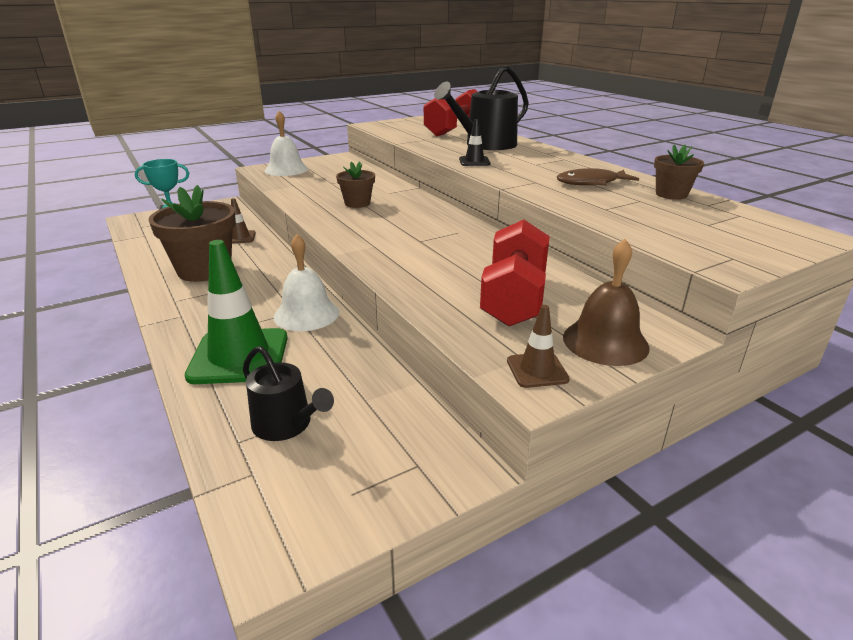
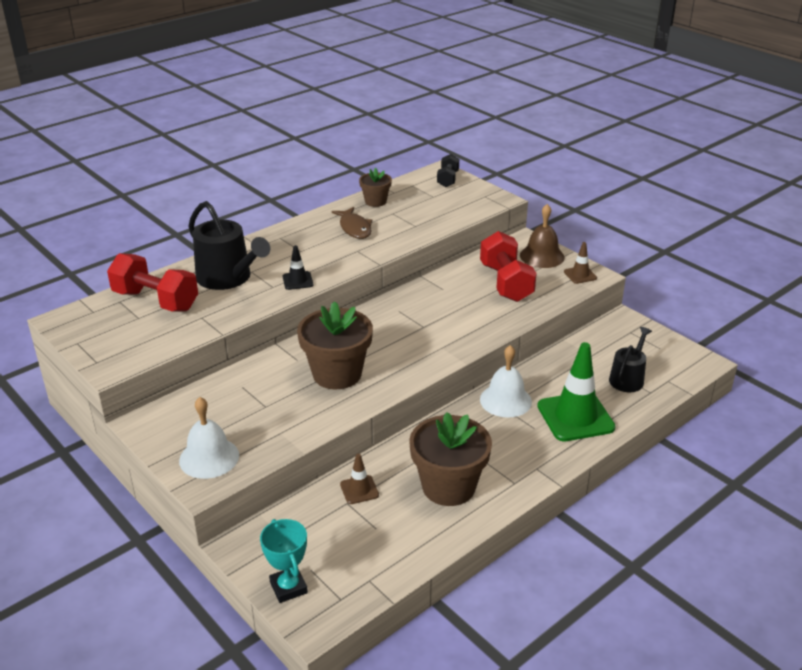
camera: 100 degrees left, 5 degrees up
brown flower pot [336,161,375,208] -> brown flower pot [297,301,373,389], size x1.85
red dumbbell [480,220,550,326] -> red dumbbell turned 75 degrees clockwise [480,231,537,302]
none -> black dumbbell [437,154,459,187]

